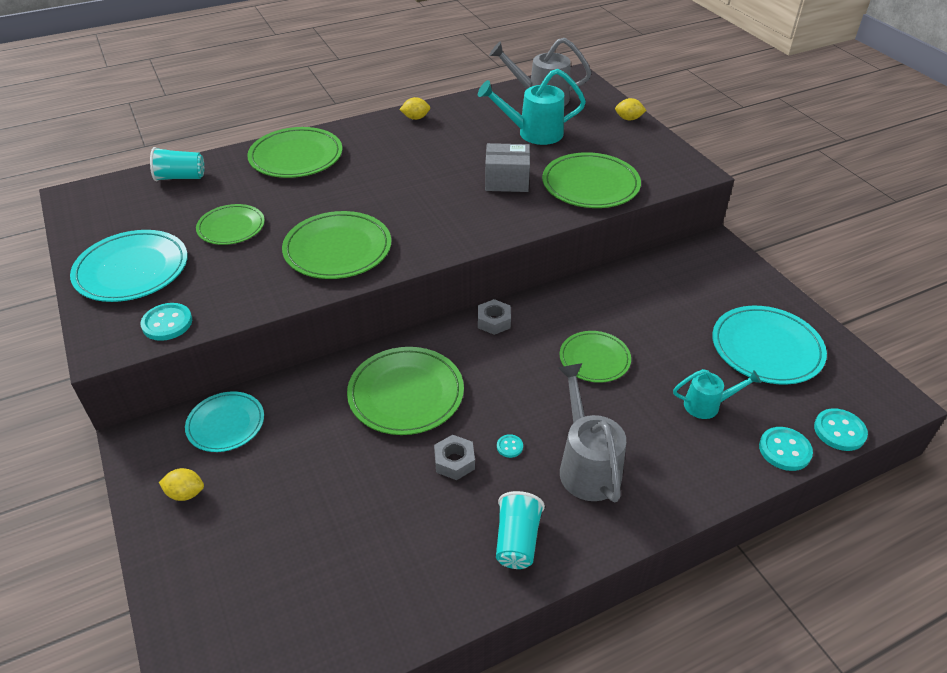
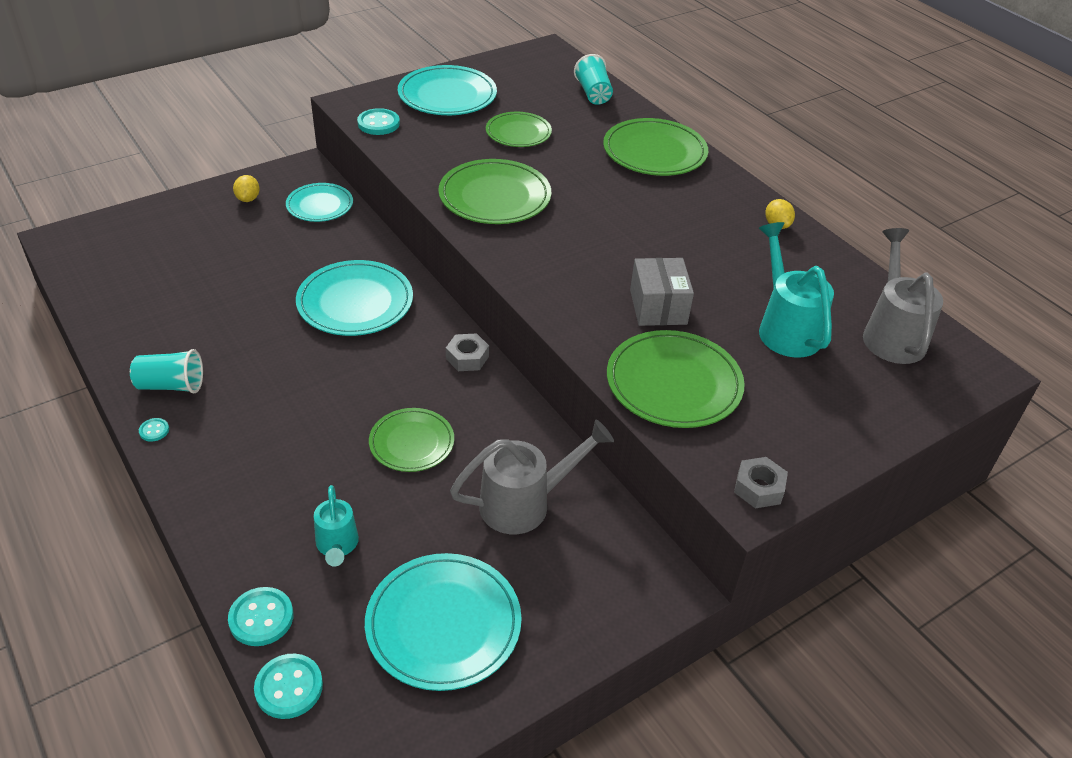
camera: 80 degrees right, 0 degrees up
green plate [347,347,464,435] -> turquoise plate [296,260,413,336]
grey nut [434,435,475,480] -> grey nut moved to [734,457,788,509]
turquoise button [497,434,523,458] -> turquoise button moved to [139,418,169,442]
grey watering can [558,363,626,502] -> grey watering can moved to [450,420,614,534]
yellow lemon [615,98,647,121] -> none

